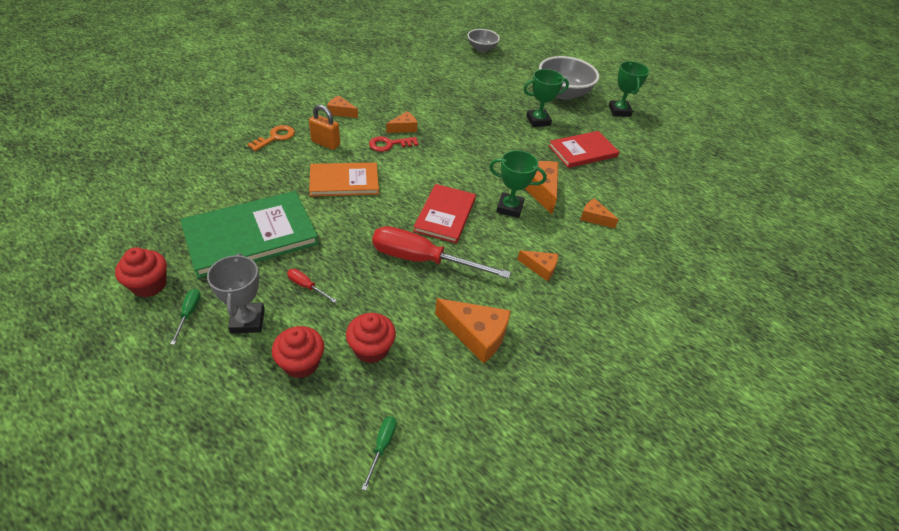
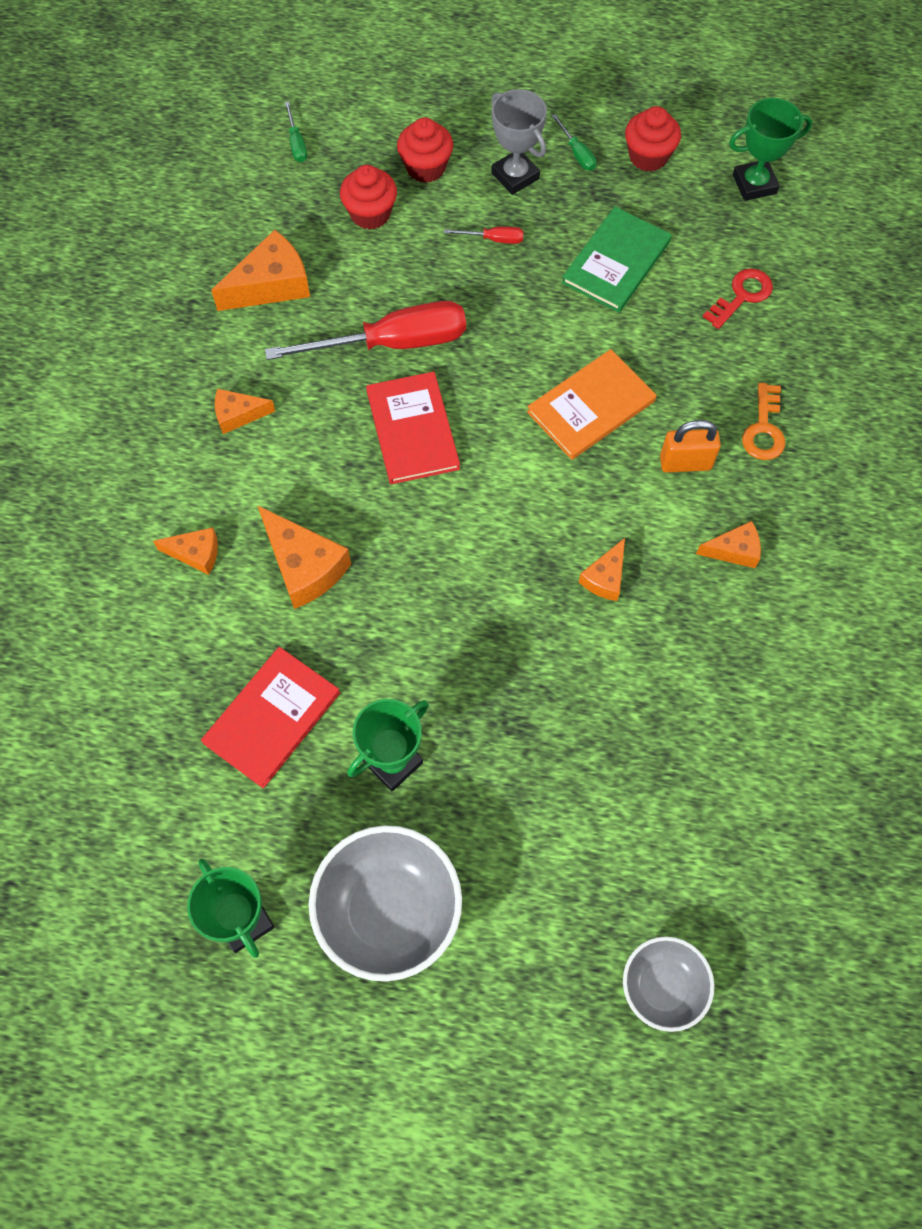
camera: 155 degrees right, 20 degrees up
green book [180,191,319,278] -> green book [562,207,672,313], size x0.64
red key [369,136,418,152] -> red key moved to [703,268,773,329]
orange cheese [435,298,511,364] -> orange cheese turned 150 degrees clockwise [211,230,310,311]
green trophy [489,150,547,218] -> green trophy moved to [729,98,812,201]

